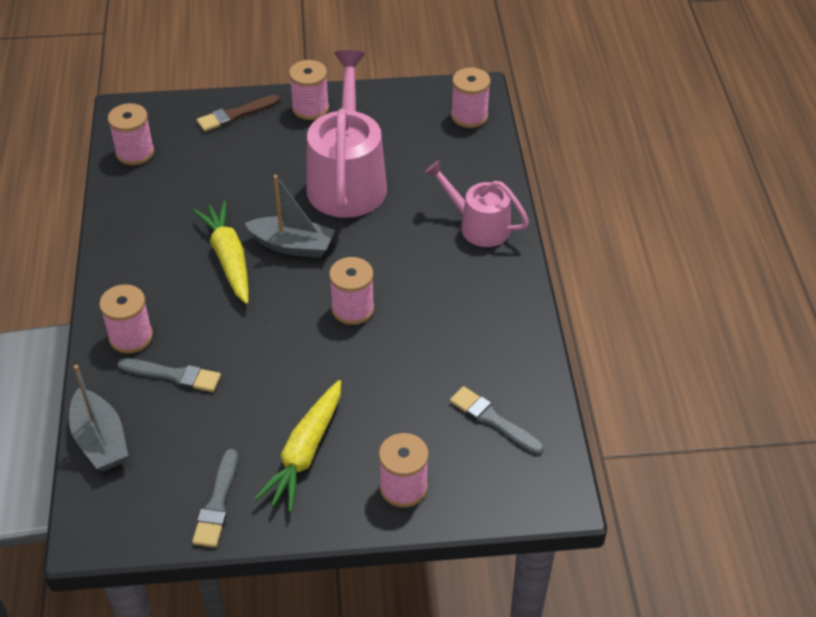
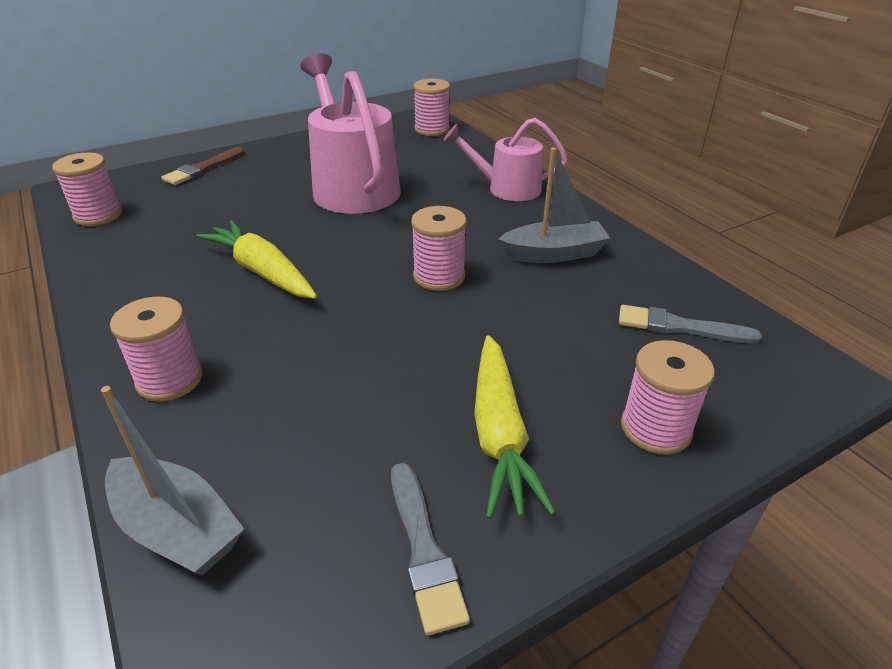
camera: 25 degrees left, 10 degrees down
grey brush [118,358,221,392] -> none
grey boat [245,175,335,258] -> grey boat moved to [498,147,610,263]
pink spool [289,60,329,120] -> none

